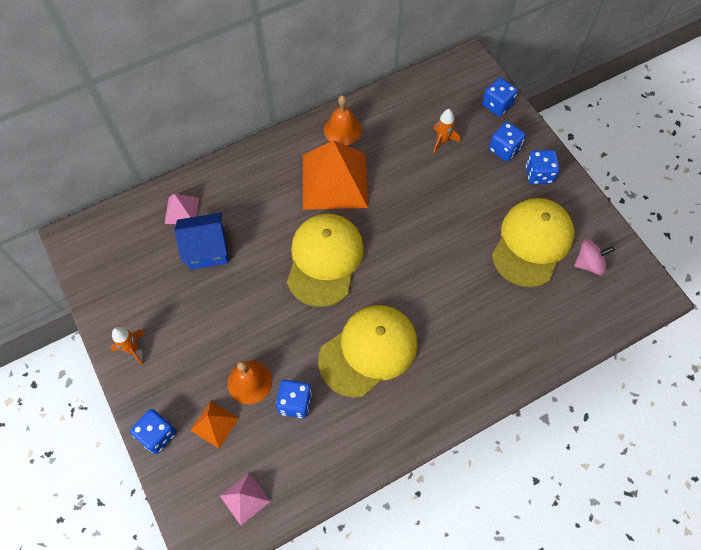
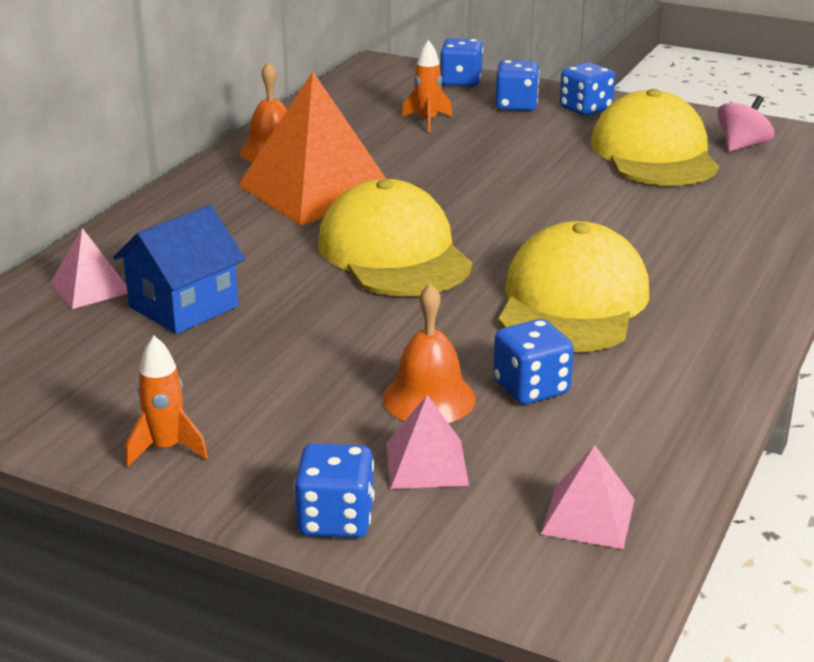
camera: 35 degrees left, 35 degrees down
orange pyramid [190,401,239,448] -> pink pyramid [386,395,469,489]

